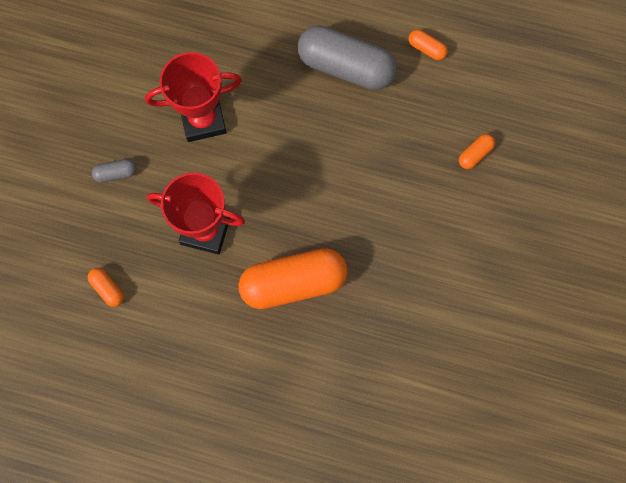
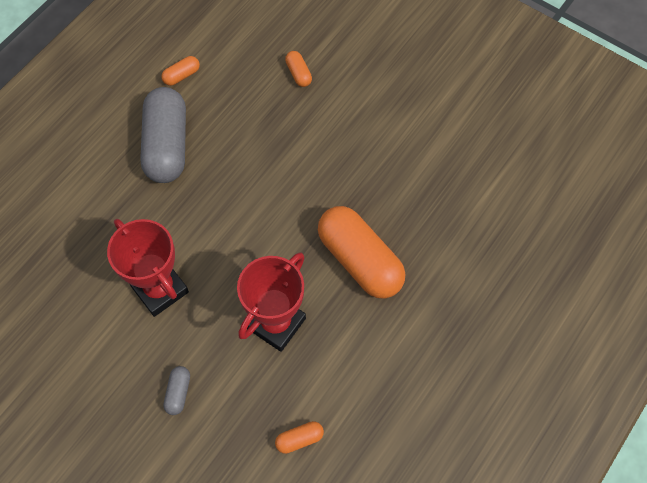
camera: 70 degrees left, 10 degrees down
red trophy [145,52,242,142] -> red trophy turned 45 degrees counterclockwise [107,219,189,317]
orange capsule [238,248,347,309] -> orange capsule turned 45 degrees counterclockwise [318,206,405,299]
grey capsule [298,25,397,90] -> grey capsule turned 45 degrees counterclockwise [140,87,186,183]

